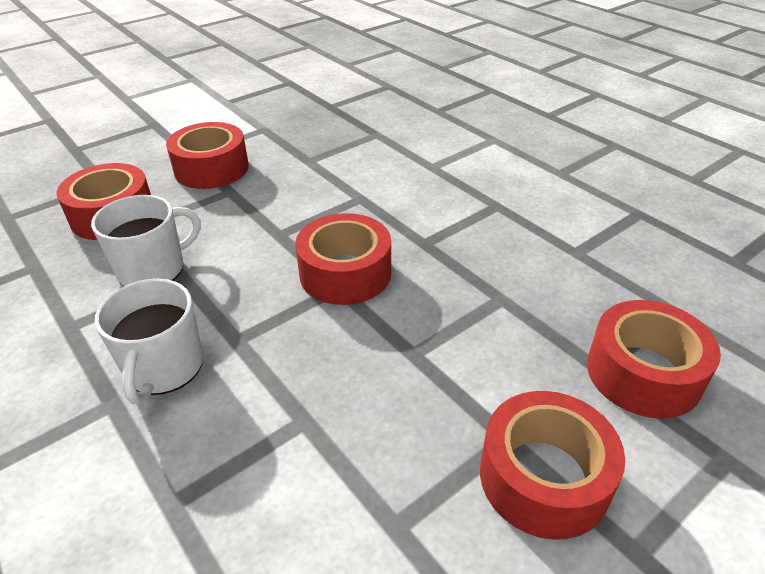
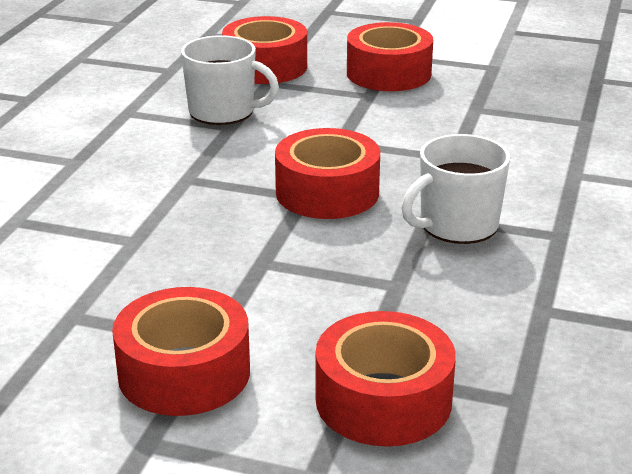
camera: 55 degrees right, 10 degrees down
white mug [95,279,203,404] -> white mug moved to [402,134,510,244]

